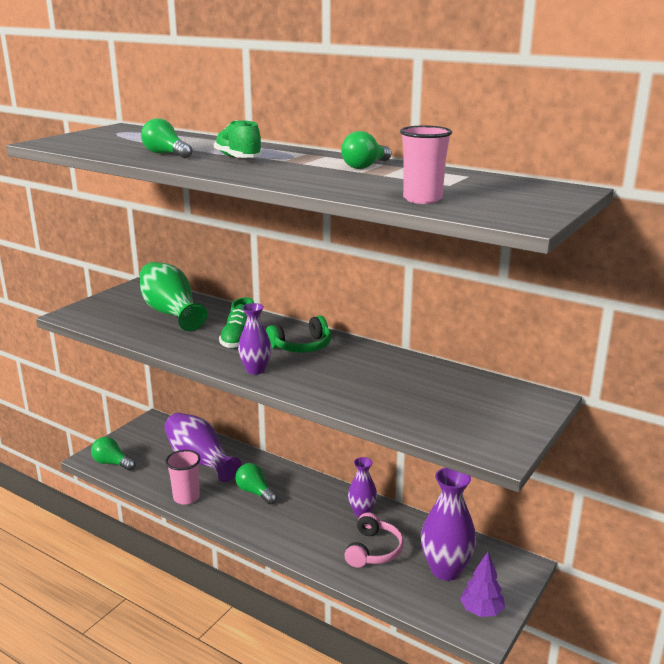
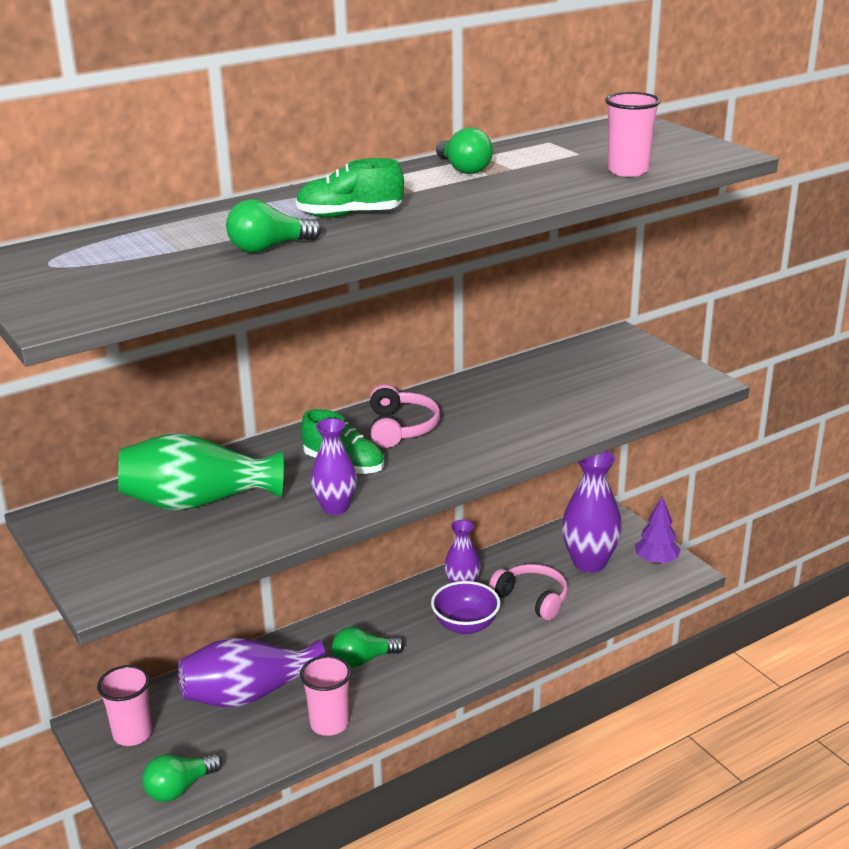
camera: 65 degrees left, 5 degrees up
purple vase [238,303,272,375] -> purple vase moved to [311,418,357,515]
green headphones [266,316,332,353] -> pink headphones [370,384,440,448]
none -> pink cup [97,665,152,746]
none -> purple bowl [431,581,500,634]

